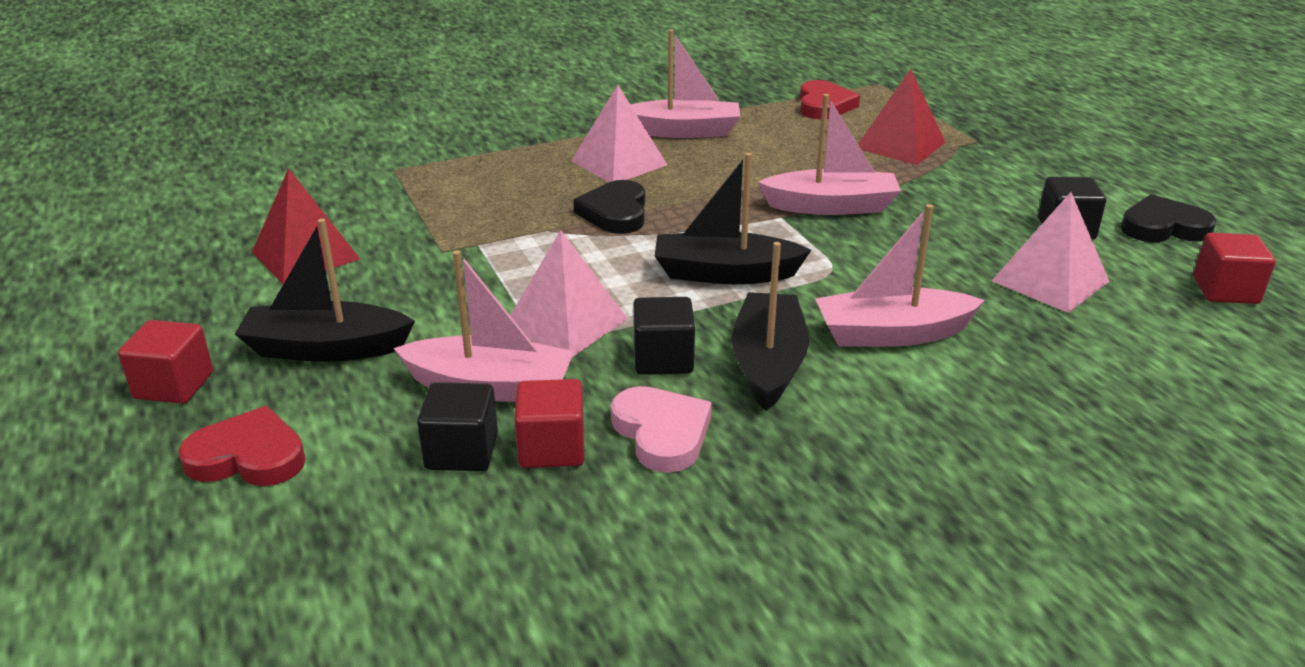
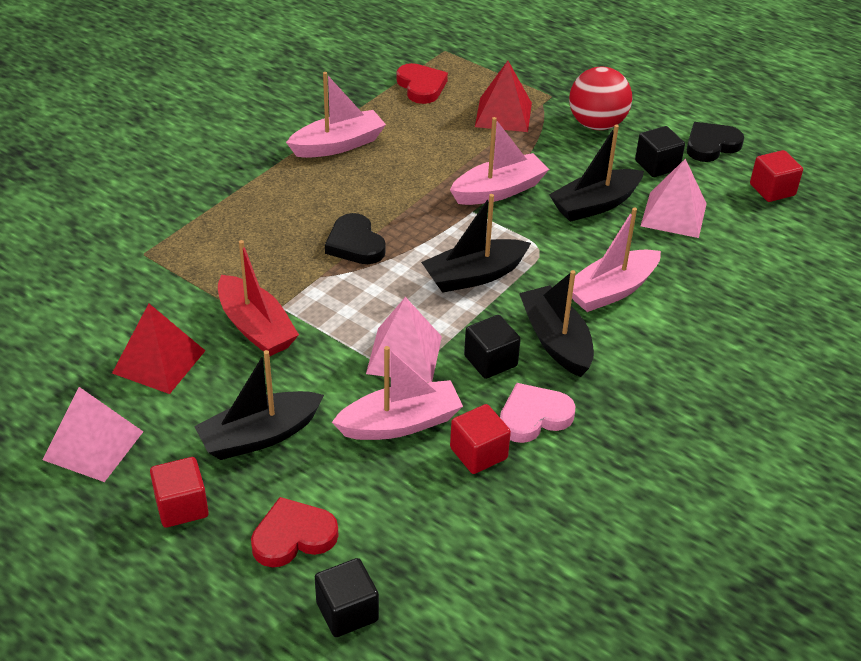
camera: 30 degrees left, 10 degrees up
black cube [417,382,498,471] -> black cube moved to [315,558,379,637]
pink pyramid [571,85,667,182] -> pink pyramid moved to [42,387,143,482]
pink heart [611,386,712,473] -> pink heart turned 60 degrees counterclockwise [500,383,575,443]
none -> red boat [218,240,299,356]
none -> black boat [549,124,644,222]
none -> red ball [569,67,632,130]

